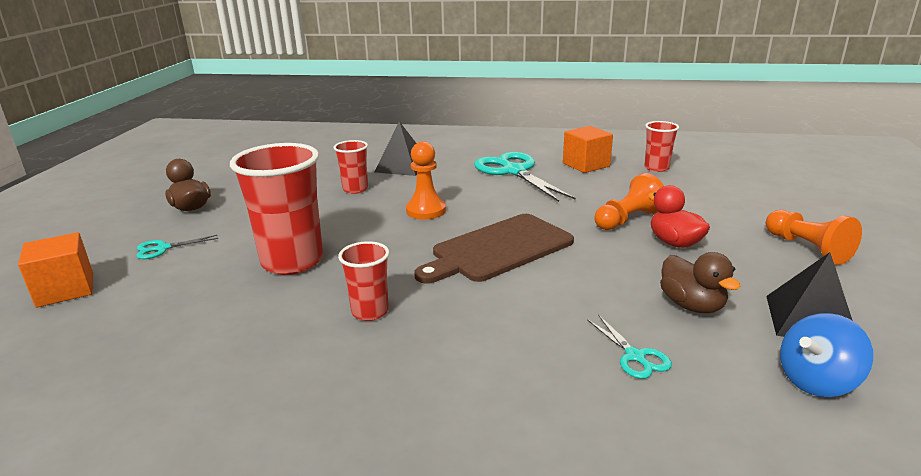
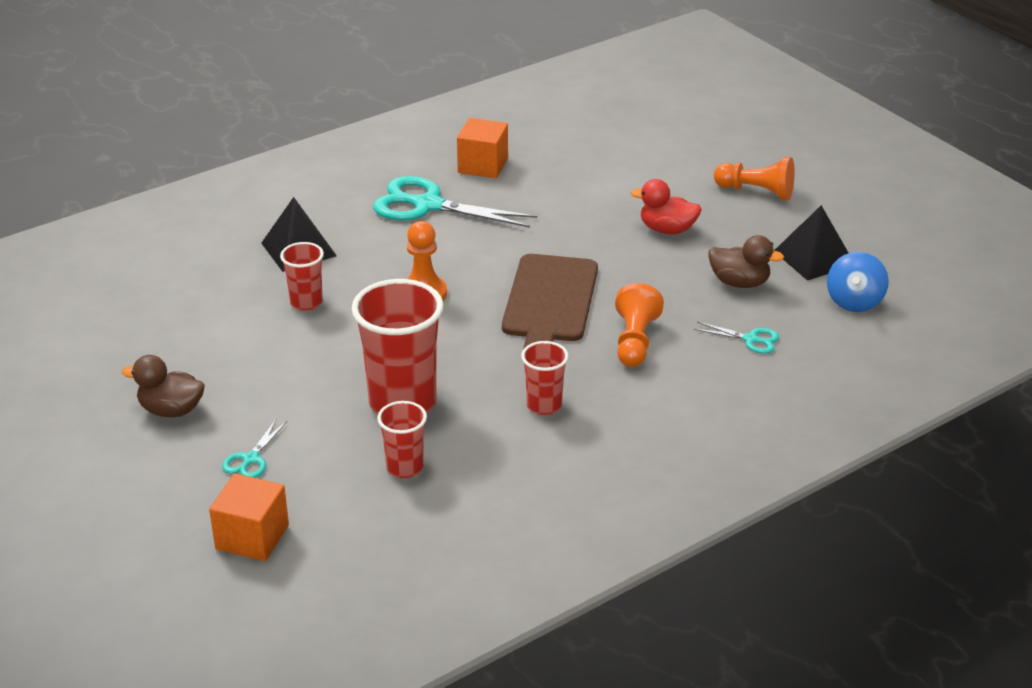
camera: 45 degrees left, 10 degrees up
orange pawn [594,173,664,230] -> orange pawn moved to [615,283,664,367]
red cup [645,121,679,172] -> red cup moved to [377,401,427,478]

